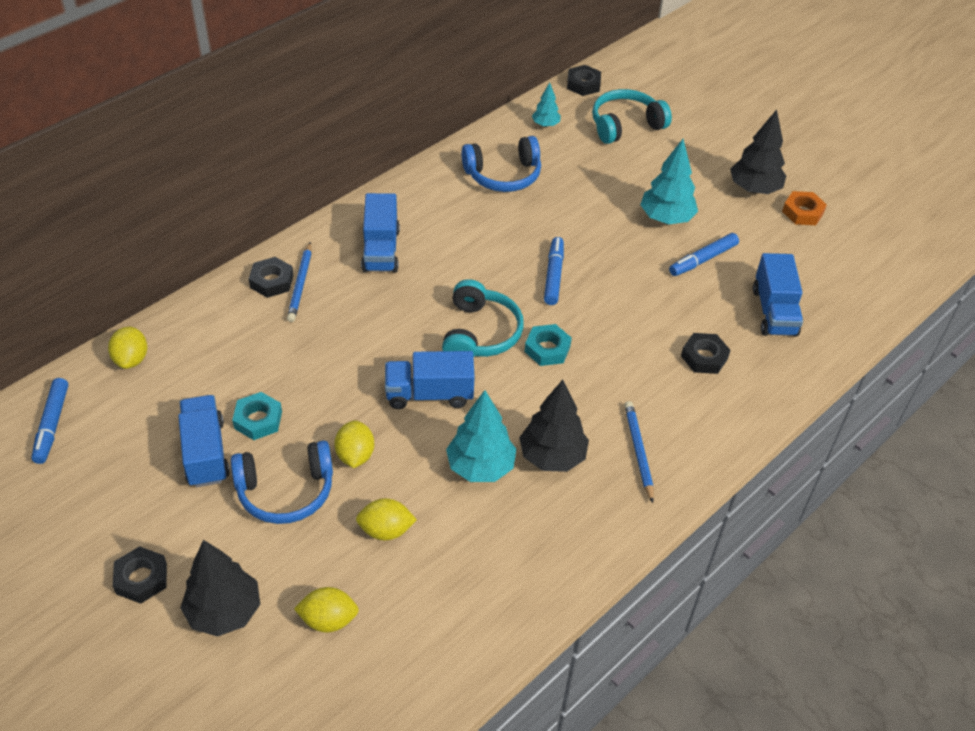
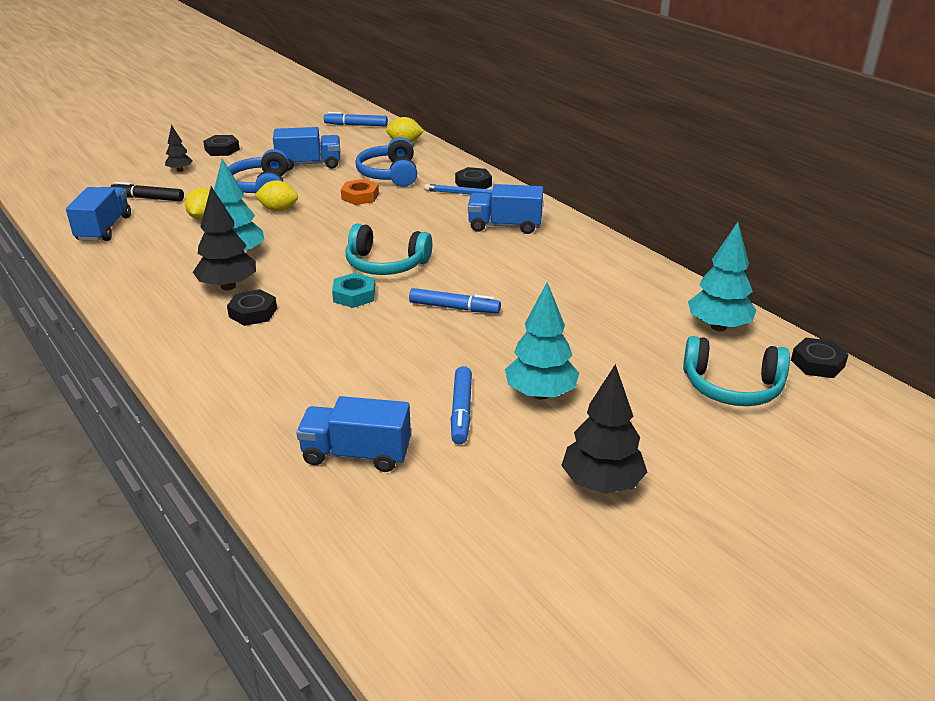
camera: 100 degrees right, 15 degrees down
black tree [180,540,260,636] -> black tree [165,125,193,172], size x0.55
turquoise nut [232,392,282,440] -> none
yellow lemon [294,587,359,633] -> black marker [110,182,184,201]
blue truck [385,351,475,409] -> blue truck moved to [66,187,131,241]
blue headphones [462,136,541,192] -> blue headphones moved to [355,137,417,187]
turquoise tree [532,83,561,127] -> turquoise tree [688,222,757,331], size x1.82
turquoise headphones [592,89,672,144] -> turquoise headphones turned 120 degrees clockwise [683,336,790,406]
blue pencil [624,401,654,503] -> none
blue marker [669,233,739,276] -> blue marker turned 150 degrees counterclockwise [451,366,472,444]
black nut [681,333,730,374] -> black nut moved to [227,289,277,326]
orange nut [782,191,827,225] -> orange nut moved to [341,179,379,205]

